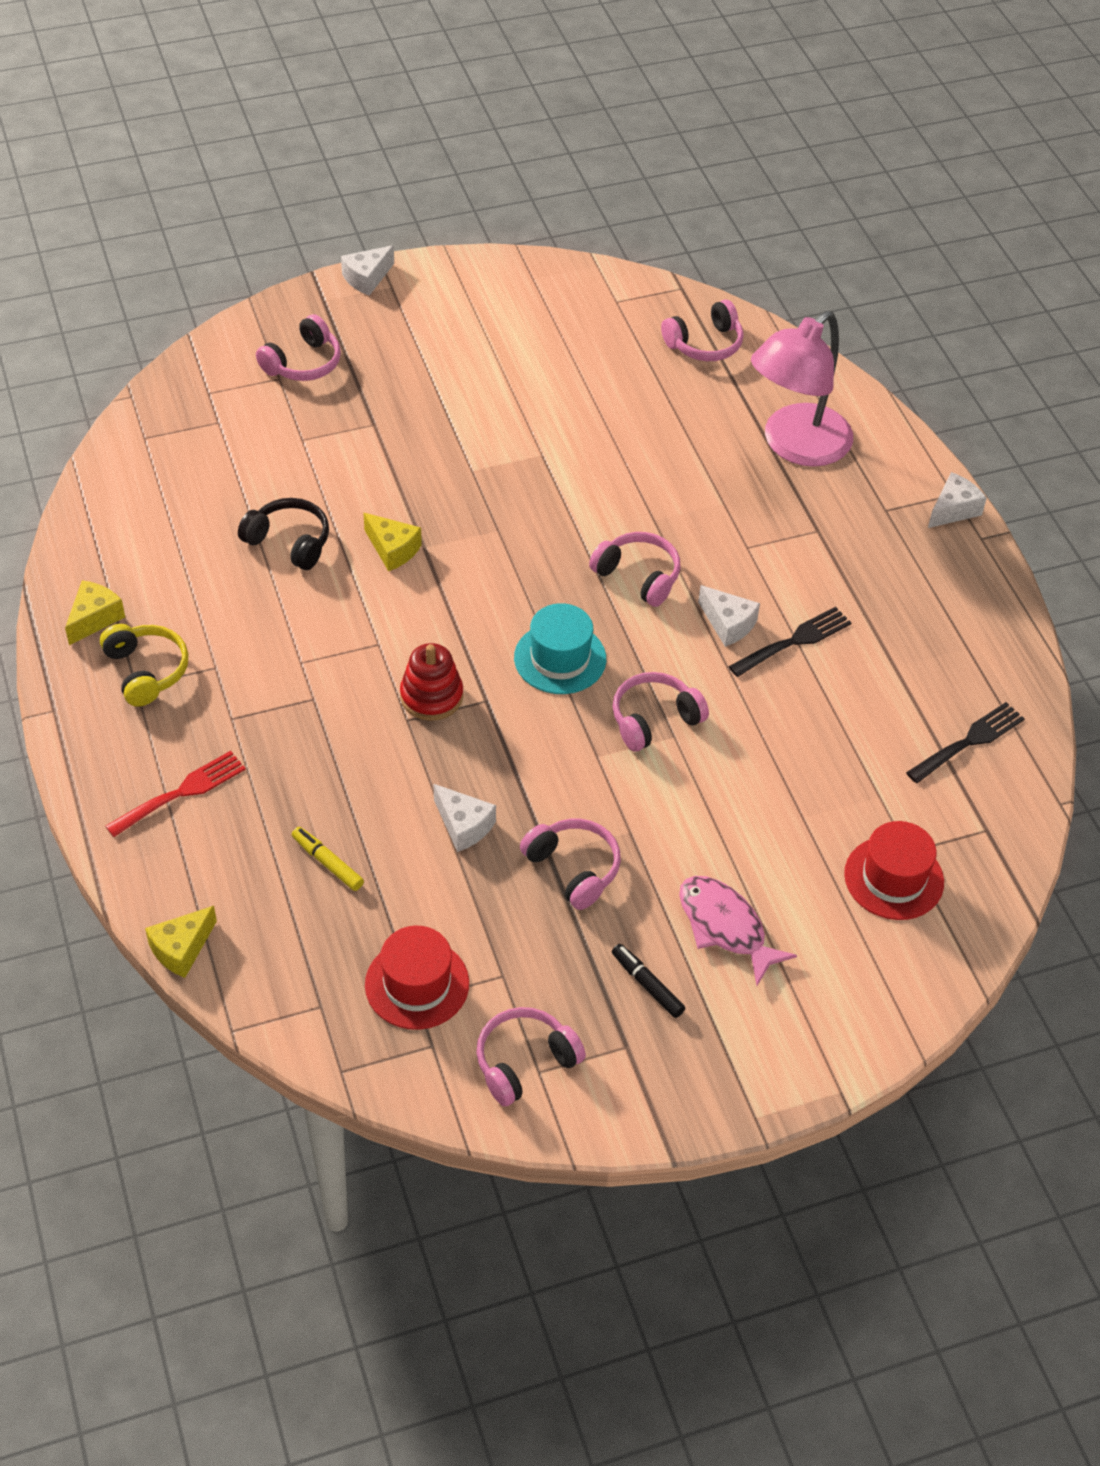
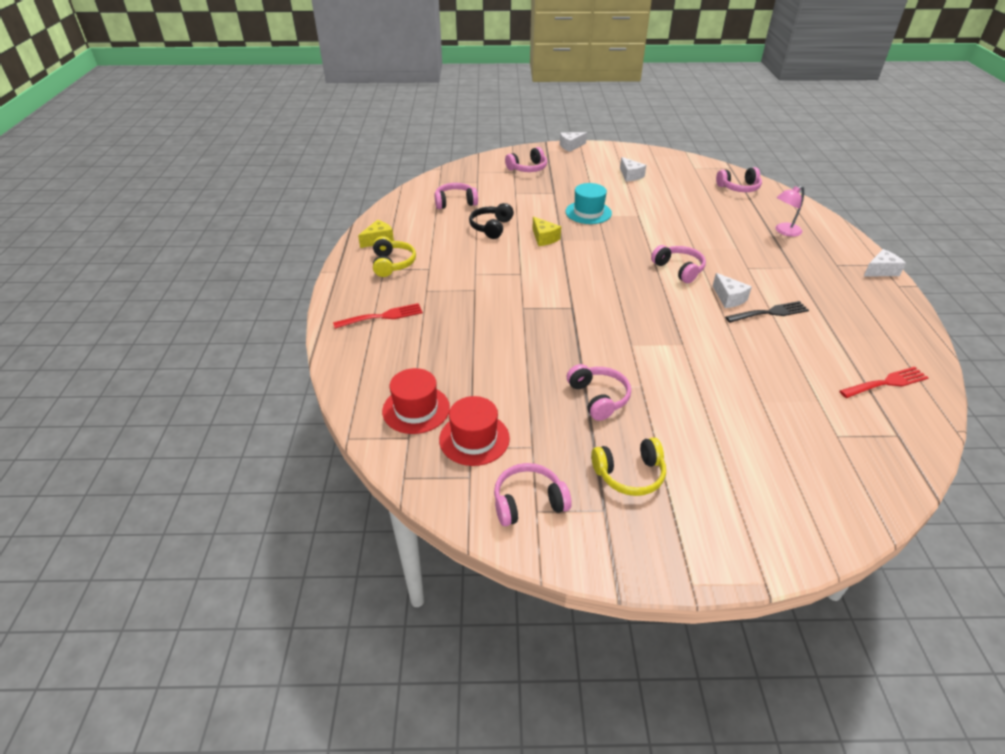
camera: 20 degrees right, 10 degrees down
yellow cheese [145,906,217,978] -> none
black headphones [238,498,329,570] -> black headphones turned 120 degrees counterclockwise [469,203,514,239]
yellow marker [292,827,364,891] -> none
red stacking toy [400,643,463,721] -> none
white cheese [434,784,496,852] -> white cheese moved to [620,157,646,181]
turquoise hat [514,603,606,694] -> turquoise hat moved to [566,183,612,224]
pink headphones [612,672,709,752] -> pink headphones moved to [435,183,478,209]
black marker [612,944,685,1018] -> yellow headphones [591,437,666,496]
pink fish [679,876,797,985] -> none
pink lamp [751,311,853,467] -> pink lamp [776,186,804,237], size x0.51
red hat [844,821,944,920] -> red hat moved to [382,368,450,434]
black fork [906,702,1025,783] -> red fork [840,367,929,398]

